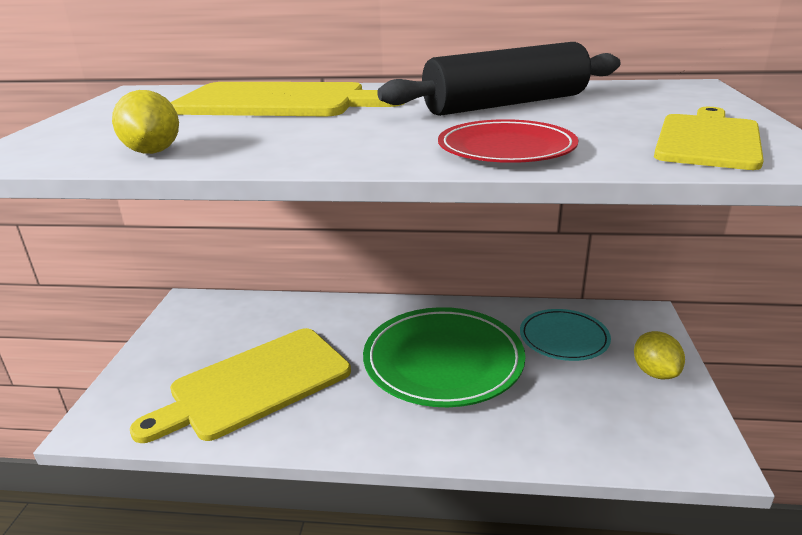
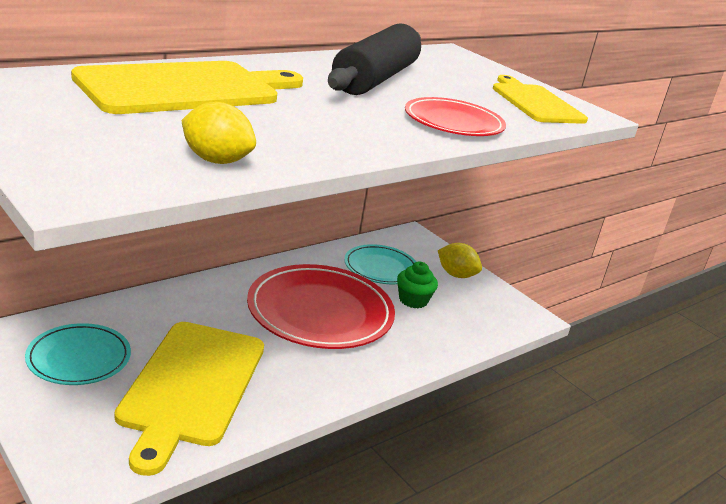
camera: 50 degrees left, 0 degrees up
green plate [363,307,526,407] -> red plate [247,264,395,349]
none -> turquoise plate [25,323,131,385]
none -> green cupcake [397,262,438,308]

